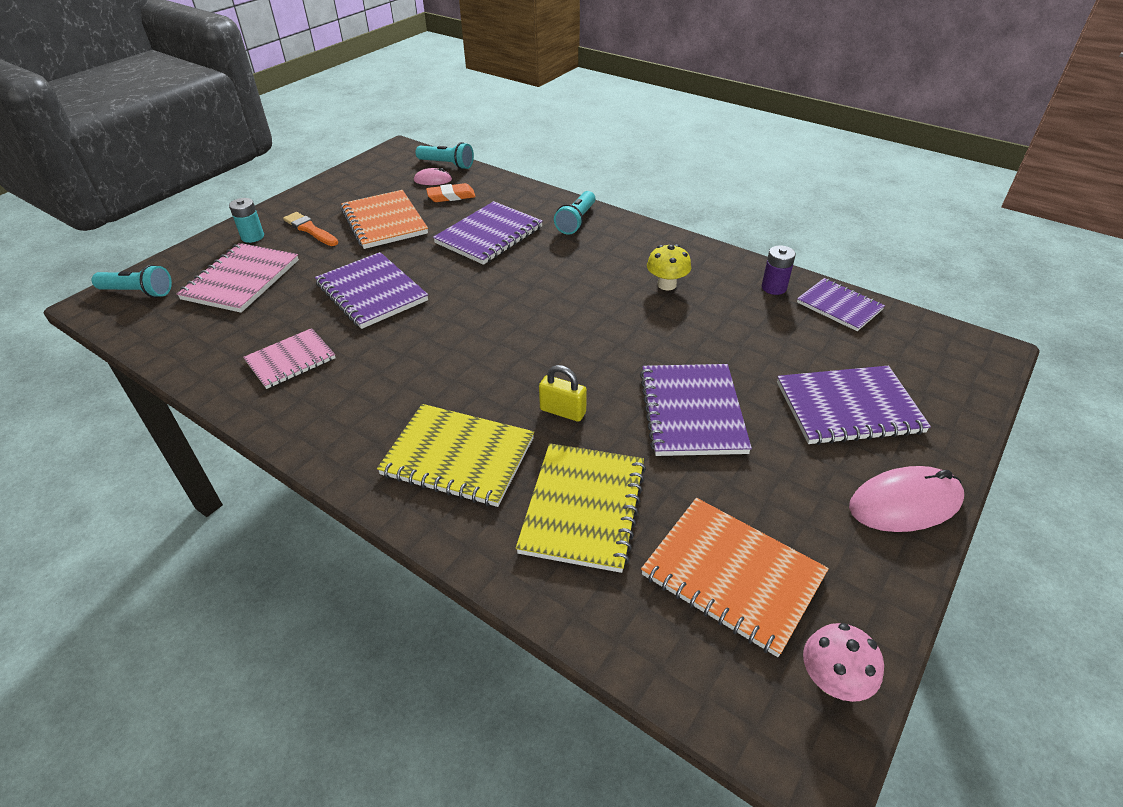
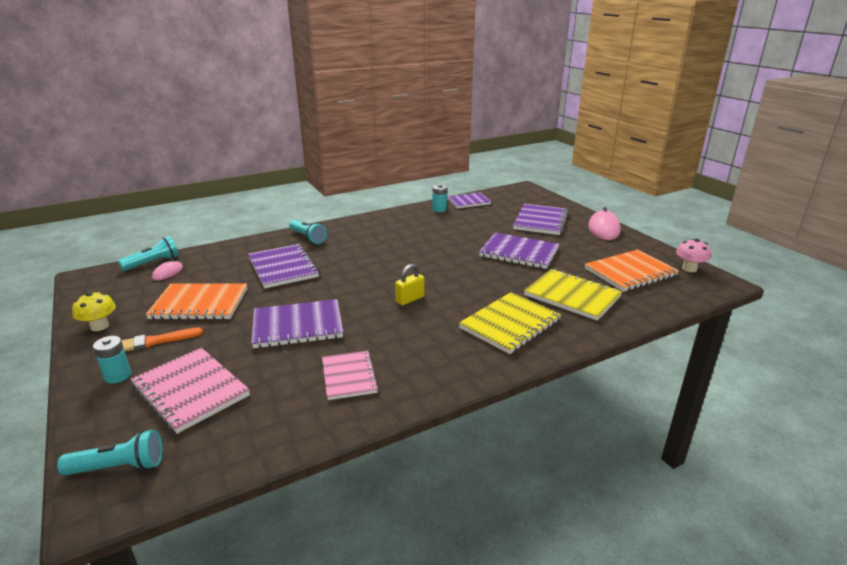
camera: 65 degrees left, 15 degrees down
turquoise flashlight [92,265,172,298] -> turquoise flashlight turned 45 degrees clockwise [57,430,163,475]
orange eraser [426,183,476,202] -> none
yellow padlock [539,365,587,422] -> yellow padlock moved to [395,264,425,305]
yellow mushroom [647,244,691,291] -> yellow mushroom moved to [72,292,116,331]
purple battery [762,245,796,295] -> turquoise battery [432,184,447,212]

